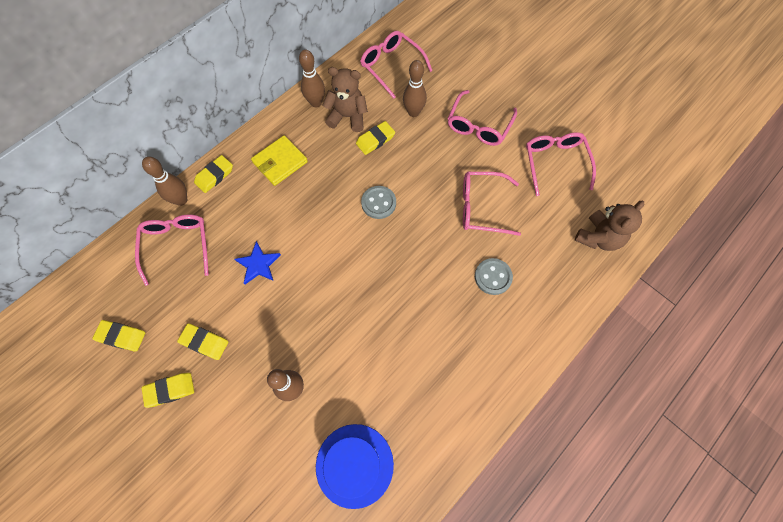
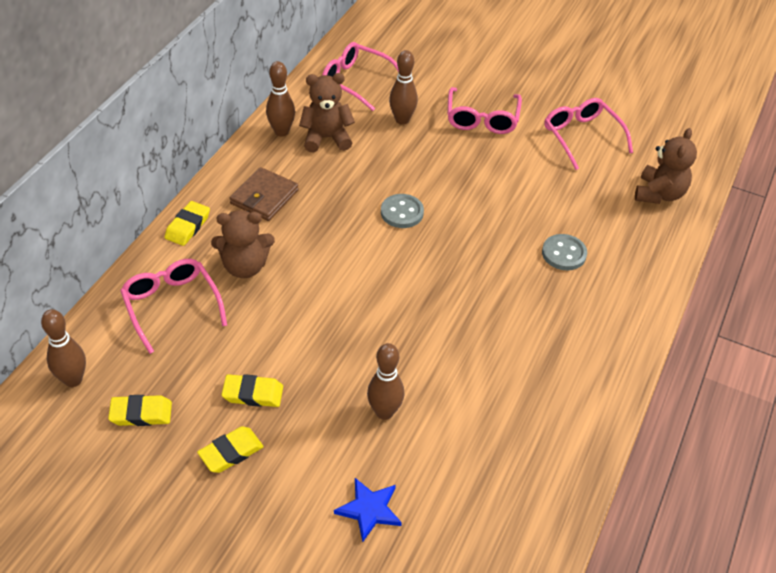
camera: 20 degrees left, 20 degrees down
brown bowling pin [142,157,187,206] -> brown bowling pin moved to [41,309,86,387]
blue star [234,241,281,284] -> blue star moved to [334,478,402,542]
yellow wallet [251,135,308,186] -> brown wallet [230,167,299,221]
blue hat [316,424,394,509] -> none
yellow eraser [356,121,395,155] -> none
pink glasses [463,172,521,236] -> none
none -> brown teddy bear [211,210,275,278]

